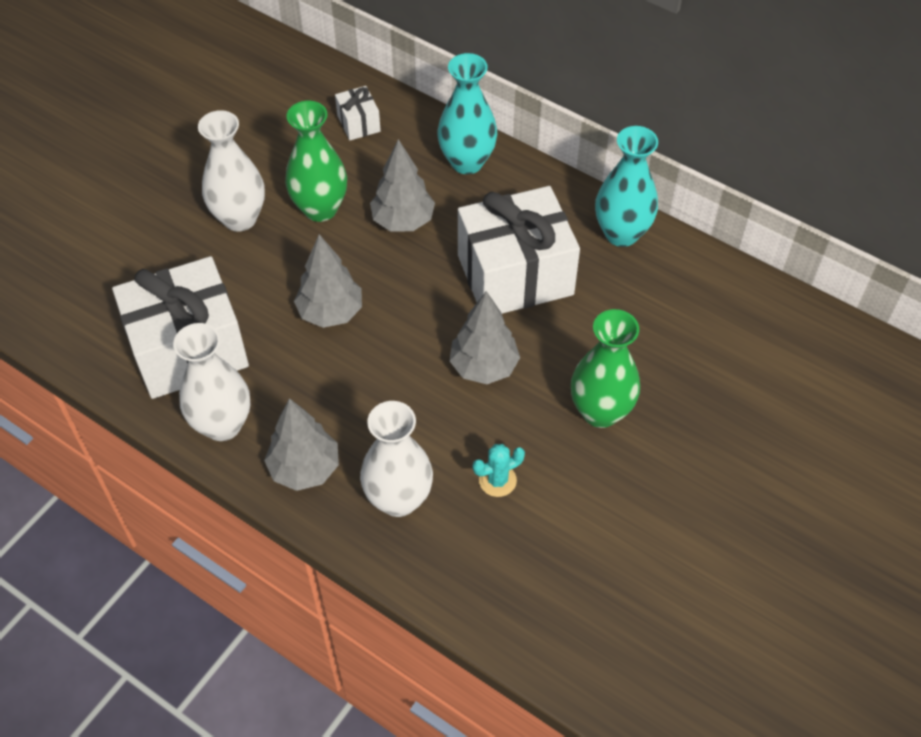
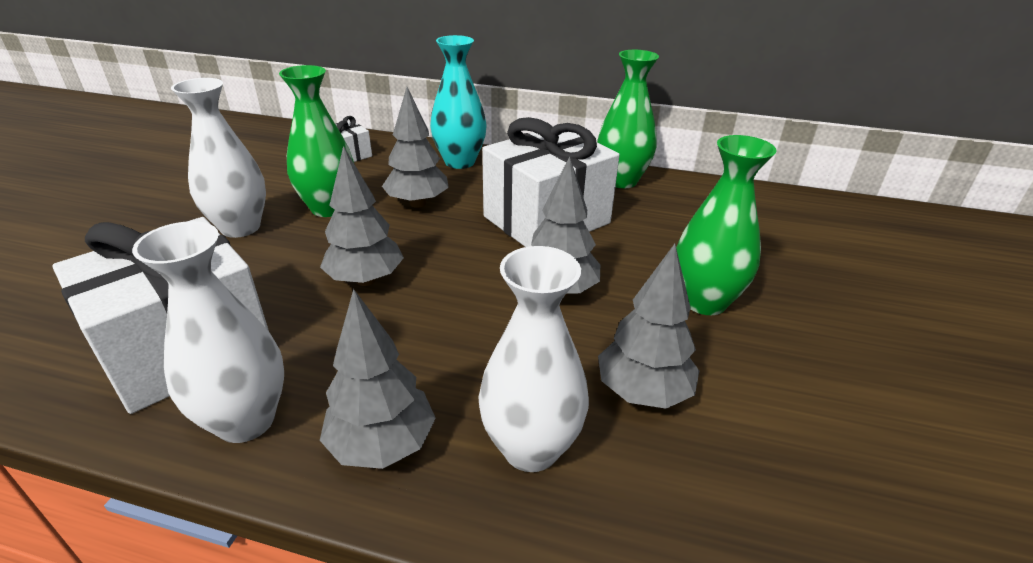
camera: 20 degrees left, 20 degrees down
turquoise cactus [473,444,525,497] -> grey tree [598,244,699,409]
turquoise vase [595,126,658,247] -> green vase [597,50,659,188]

